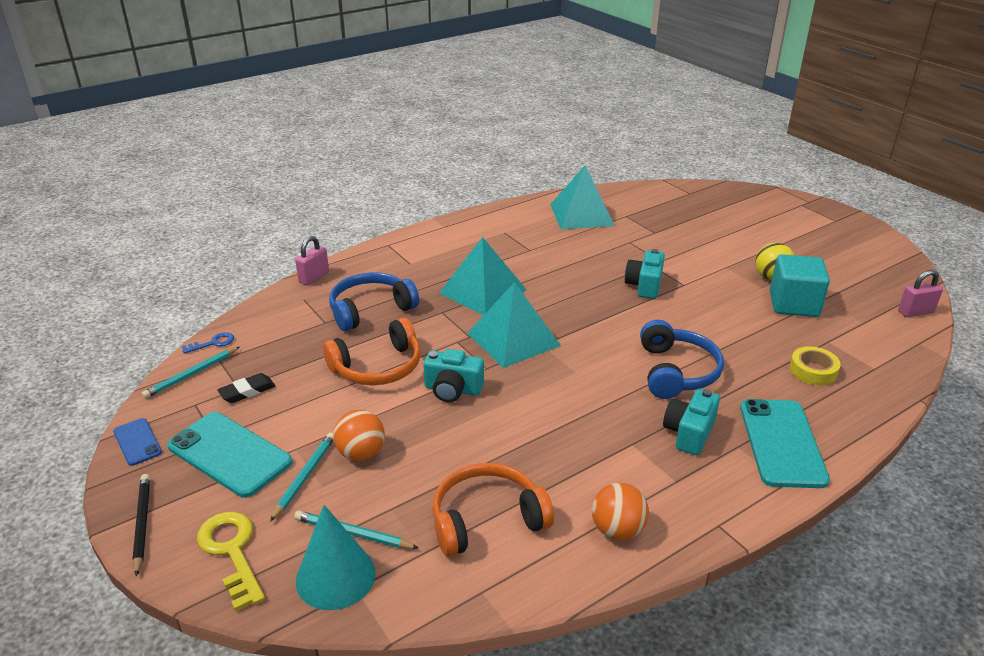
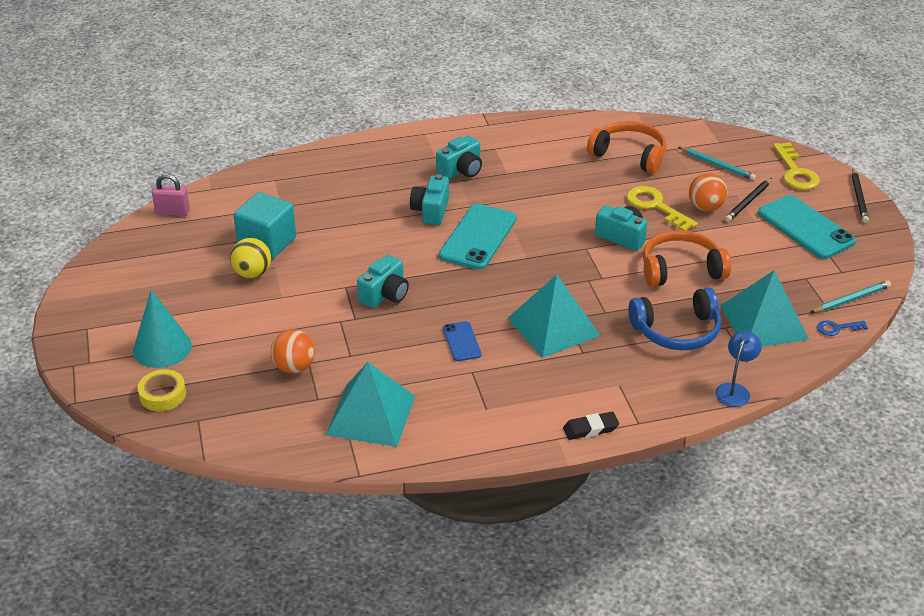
camera: 160 degrees left, 5 degrees up
blue phone [113,418,162,466] -> blue phone moved to [443,321,482,361]
black eraser [217,373,276,403] -> black eraser moved to [563,412,619,440]
turquoise pencil [270,432,334,522] -> black pencil [725,178,772,222]
pink padlock [295,236,329,285] -> blue lamp [715,331,762,407]
turquoise cone [296,505,375,610] -> turquoise cone moved to [133,290,192,368]
orange headphones [432,463,554,557] -> orange headphones turned 150 degrees counterclockwise [587,121,666,174]
turquoise pyramid [468,282,561,368] -> turquoise pyramid moved to [721,270,809,347]
orange ball [592,483,649,540] -> orange ball moved to [271,329,315,373]
blue headphones [640,320,724,399] -> turquoise camera [410,174,449,225]
turquoise phone [740,399,830,488] -> turquoise phone moved to [439,204,517,270]
yellow tape [789,346,840,385] -> yellow tape moved to [138,369,186,411]
none -> yellow key [626,186,698,231]

